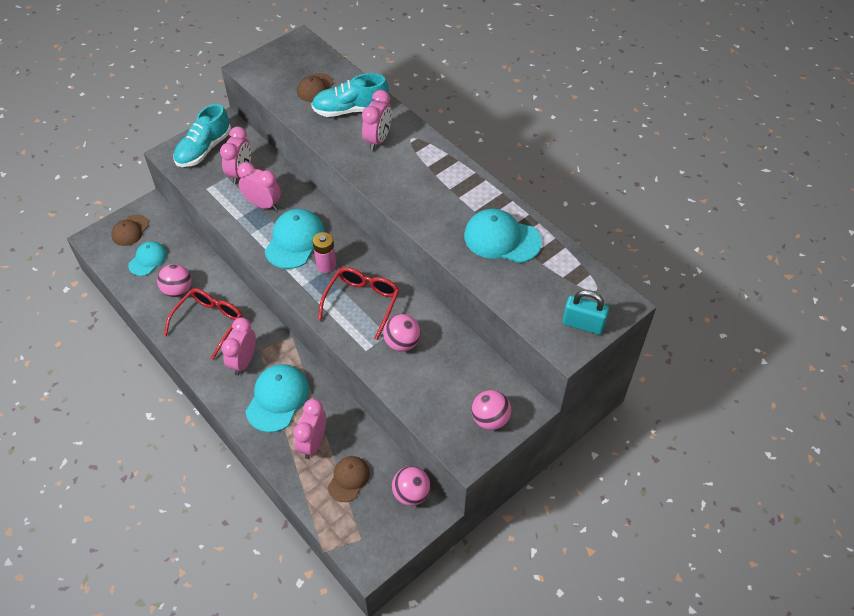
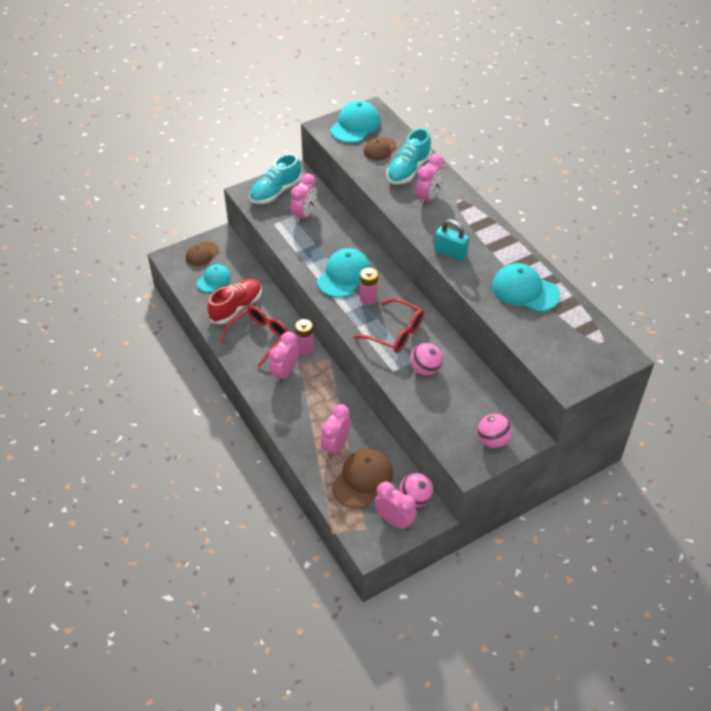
camera: 10 degrees right, 5 degrees down
pink ball [157,264,192,297] -> red shoe [207,279,262,324]
pink clock [237,162,281,211] -> pink clock moved to [374,482,417,531]
turquoise cap [245,364,309,432] -> turquoise cap moved to [330,101,381,143]
turquoise shoe [311,73,389,117] -> turquoise shoe turned 60 degrees counterclockwise [386,128,432,185]
red glasses [318,267,400,340] -> red glasses turned 90 degrees clockwise [354,299,424,353]
brown cap [328,456,370,502] -> brown cap [332,448,393,508], size x1.61
turquoise padlock [562,290,609,335] -> turquoise padlock moved to [434,219,469,261]
none -> pink battery [295,319,314,355]

